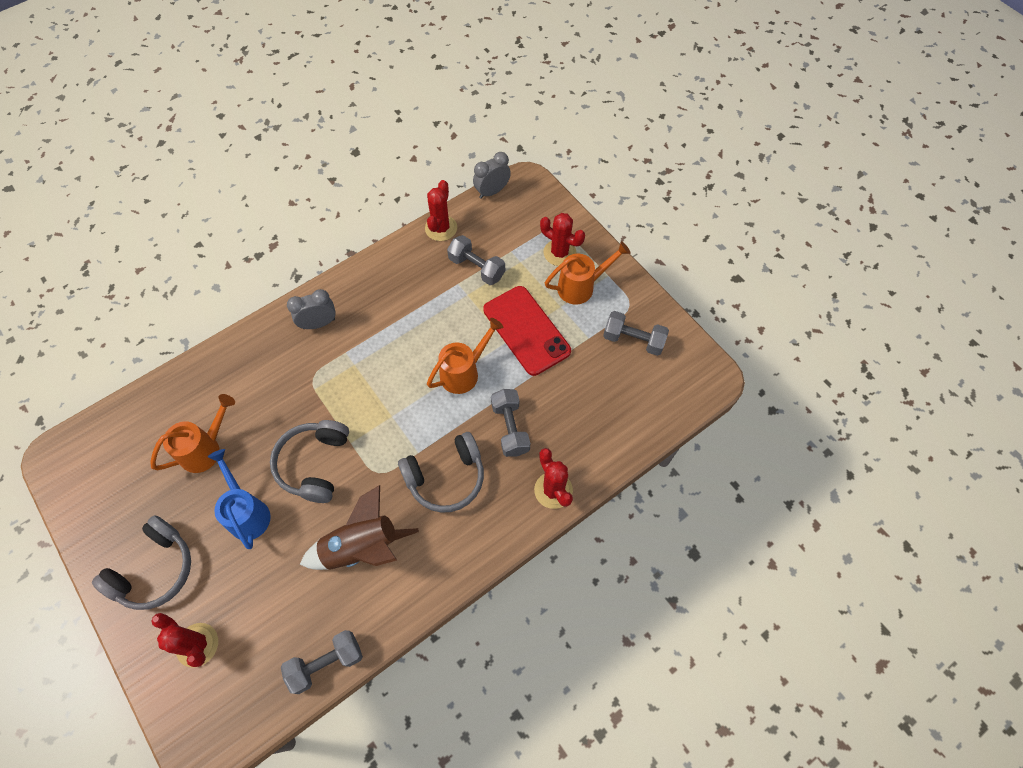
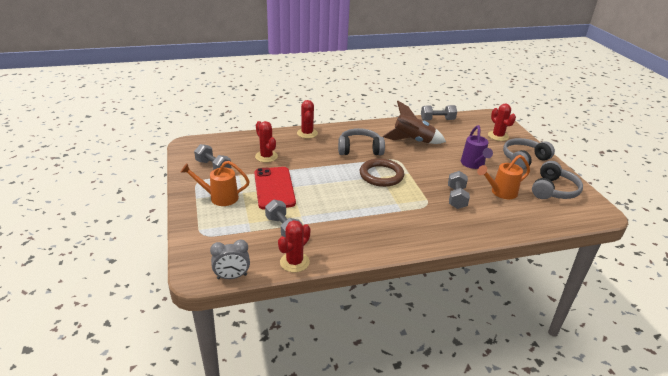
camera: 160 degrees left, 30 degrees down
blue watering can [208,449,271,549] -> purple watering can [461,125,493,169]
grey headphones [270,420,349,503] -> grey headphones moved to [532,161,583,199]
grey clock [287,289,336,329] -> none
orange watering can [427,318,503,394] -> none
grey dumbbell [491,389,530,457] -> grey dumbbell moved to [448,171,470,209]
red cactus [540,213,585,266] -> red cactus moved to [255,121,278,163]
none -> brown ring [360,158,404,187]

